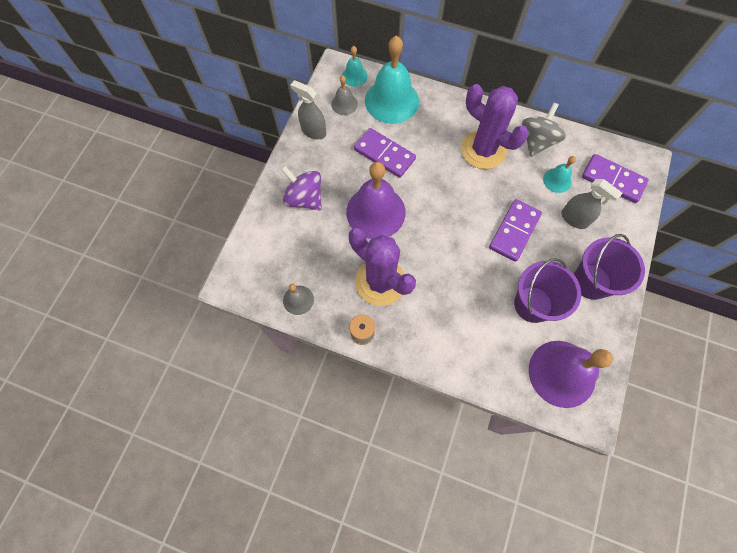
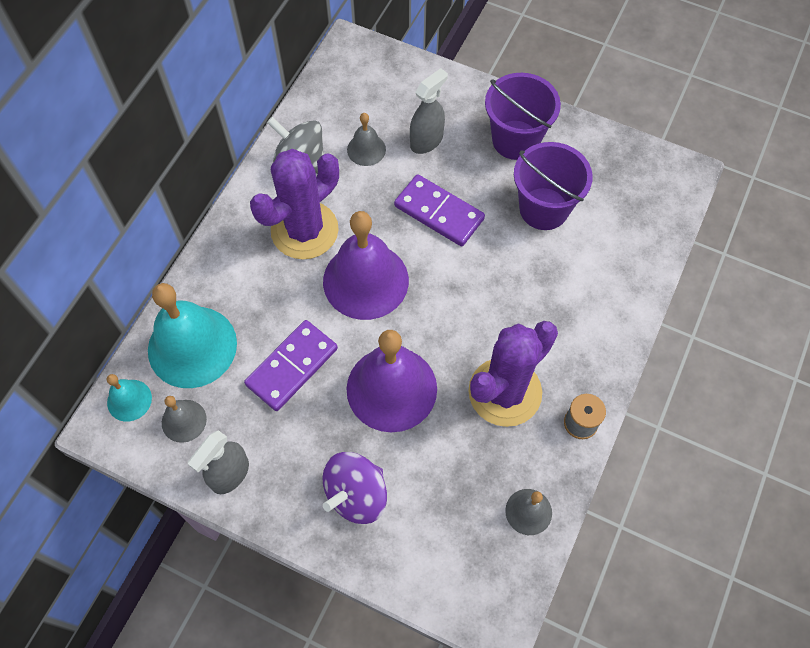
camera: 85 degrees left, 5 degrees down
purple bell [529,341,613,408] -> purple bell moved to [323,211,409,320]
turquoise bell [543,156,576,193] -> grey bell [347,113,386,166]
purple domino [582,154,649,203] -> none

